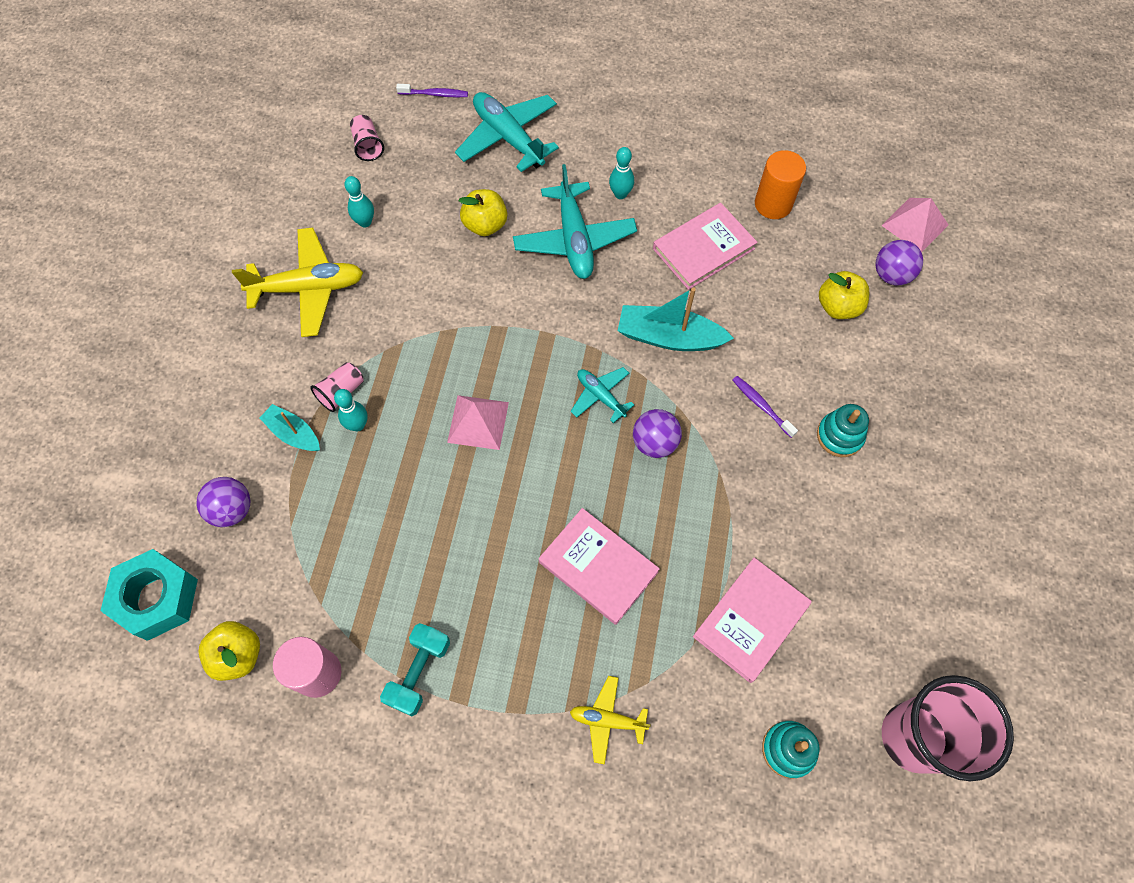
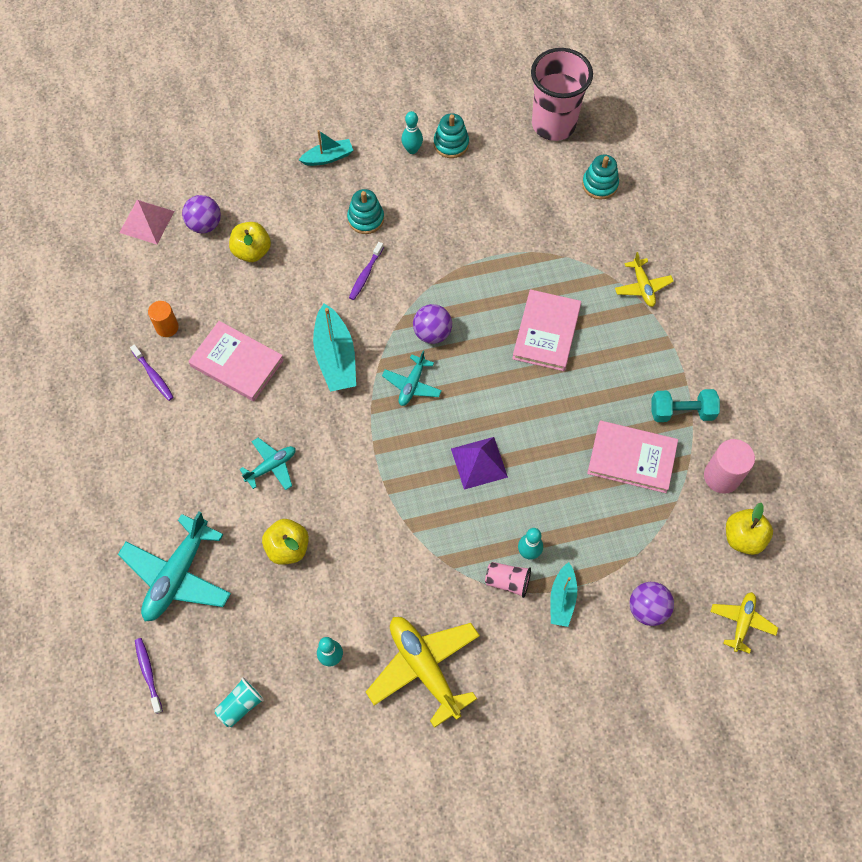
camera: 115 degrees left, 0 degrees up
turquoise nut [101,549,198,641] -> yellow plane [710,592,778,654]
pink cup [350,115,384,161] -> turquoise cup [214,677,264,727]
pink pyramid [447,395,509,450] -> purple pyramid [451,437,508,490]
turquoise plane [513,164,637,279] -> turquoise plane [240,438,295,490], size x0.55
turquoise bowling pin [609,147,634,199] -> turquoise bowling pin moved to [401,111,423,154]
pink book [693,558,812,683] -> pink book moved to [587,421,678,493]
orange cylinder [755,150,806,219] -> orange cylinder [148,301,179,337], size x0.66
none -> purple toothbrush [130,345,174,401]
none -> turquoise boat [299,130,353,166]
none -> turquoise stacking toy [434,113,469,158]

